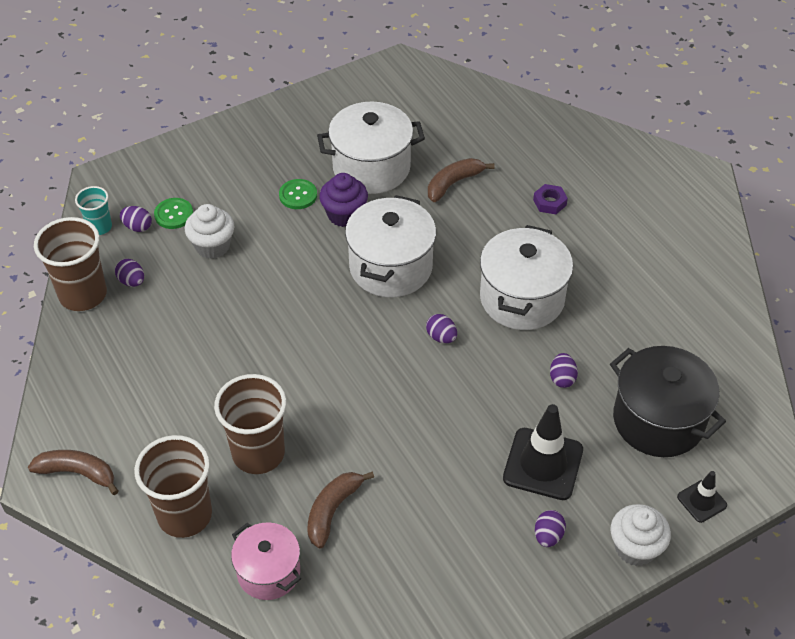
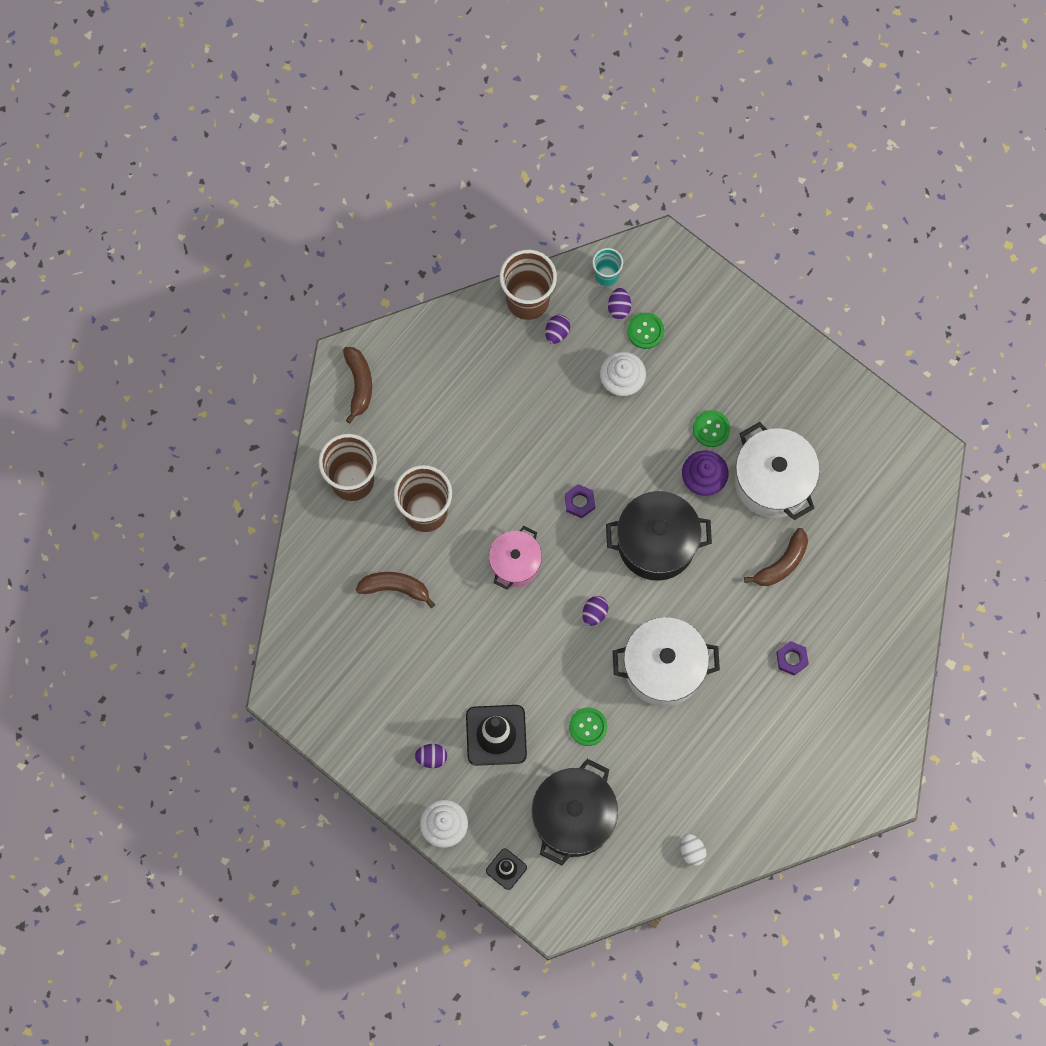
camera: 70 degrees right, 25 degrees up
pink pot [231,522,301,600] -> pink pot moved to [489,526,542,590]
white pot [345,195,436,297] -> black pot [606,491,712,581]
brown banana [428,158,495,202] -> brown banana turned 105 degrees clockwise [744,528,808,586]
purple egg [550,353,578,388] -> green button [569,707,607,746]
none -> purple nut [565,484,595,518]
none -> white egg [680,834,707,866]

